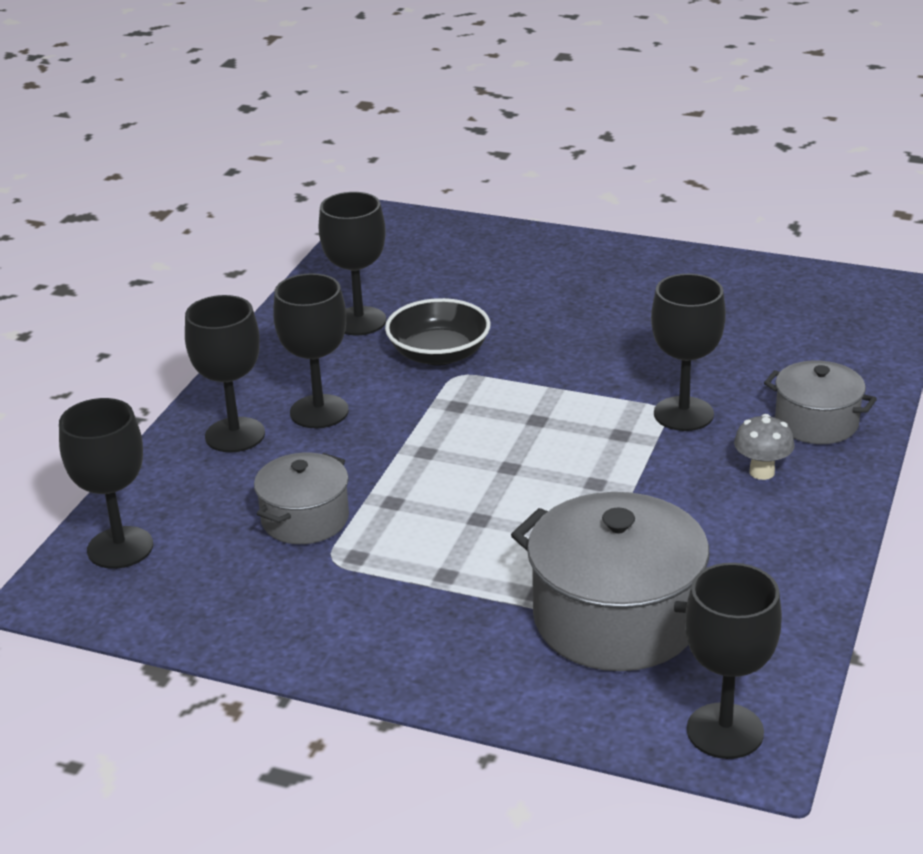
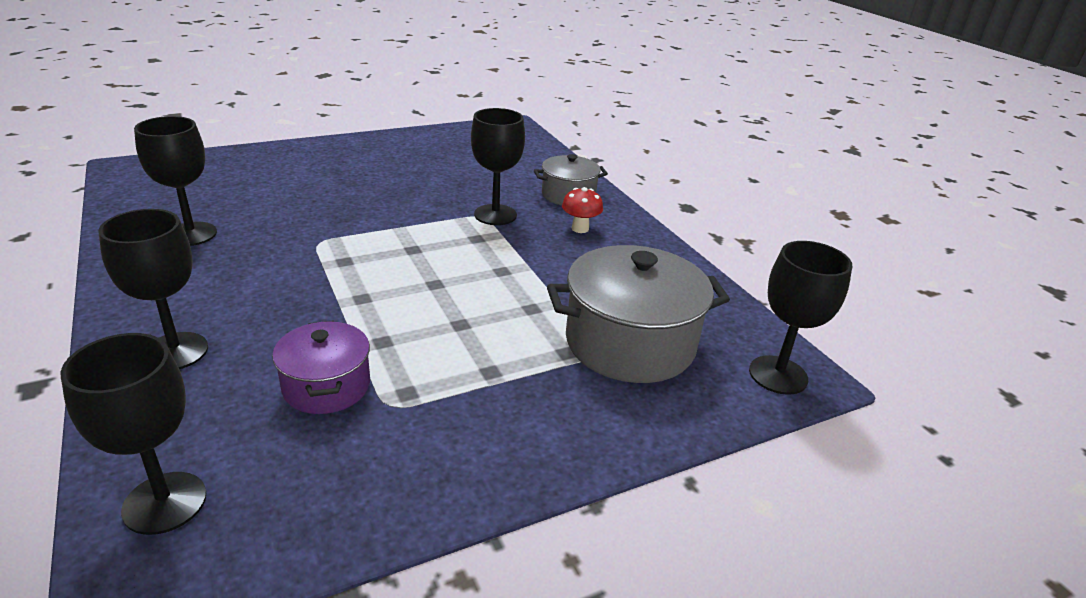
camera: 50 degrees left, 0 degrees up
grey pot [254,453,349,544] -> purple pot [272,320,370,414]
black goblet [273,273,349,429] -> none
black bowl [385,298,490,366] -> none
grey mushroom [734,414,795,480] -> red mushroom [562,187,603,233]

